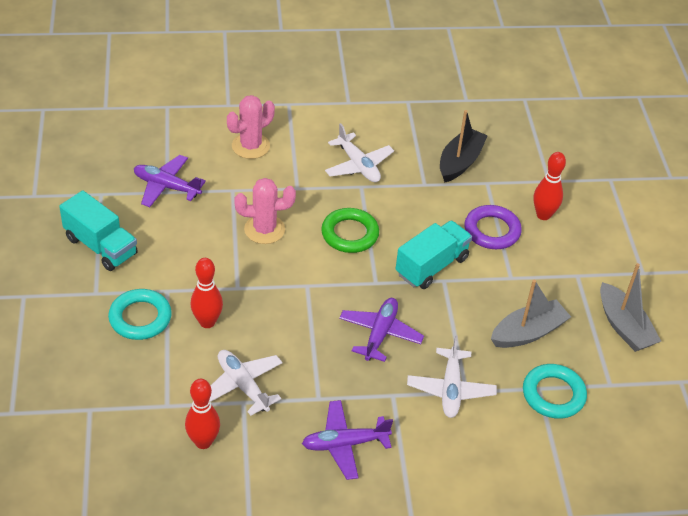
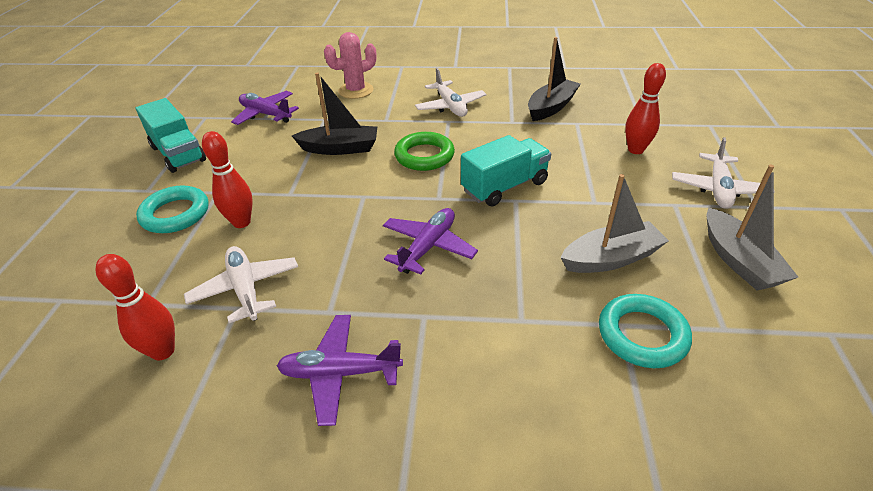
camera: 15 degrees right, 5 degrees down
pink cactus [234,178,296,244] -> black boat [292,73,377,155]
white plane [407,335,497,418] -> white plane moved to [672,137,775,209]
purple ring [465,205,522,249] -> none

